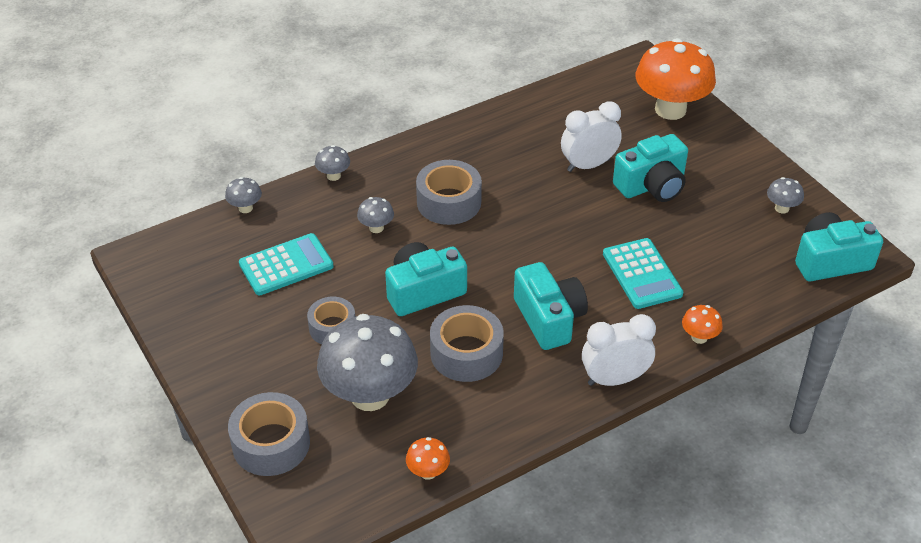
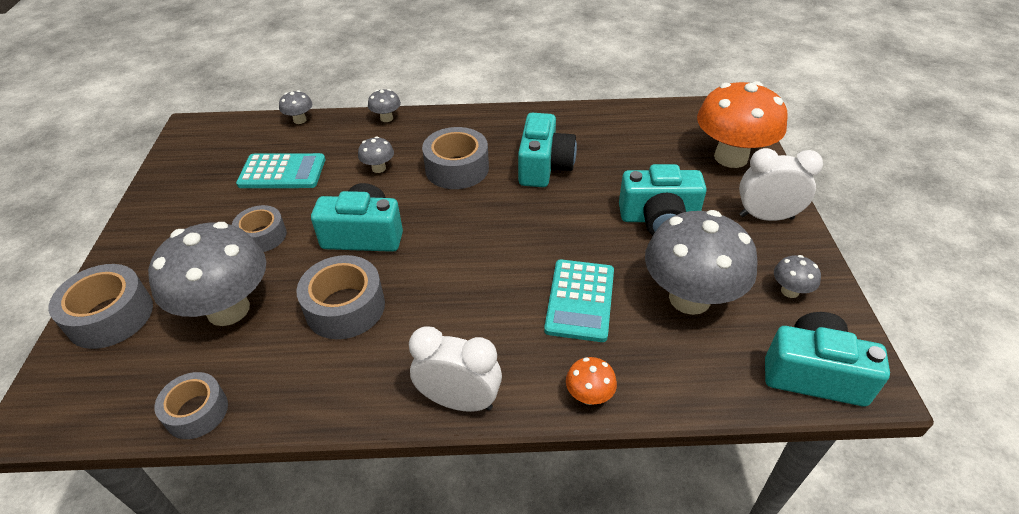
camera: 30 degrees right, 0 degrees up
orange mushroom [406,437,450,480] -> grey tape [154,372,228,439]
turquoise camera [514,262,588,350] -> turquoise camera moved to [518,113,577,187]
white clock [561,101,622,172] -> white clock moved to [739,148,823,221]
none -> grey mushroom [645,210,758,315]

